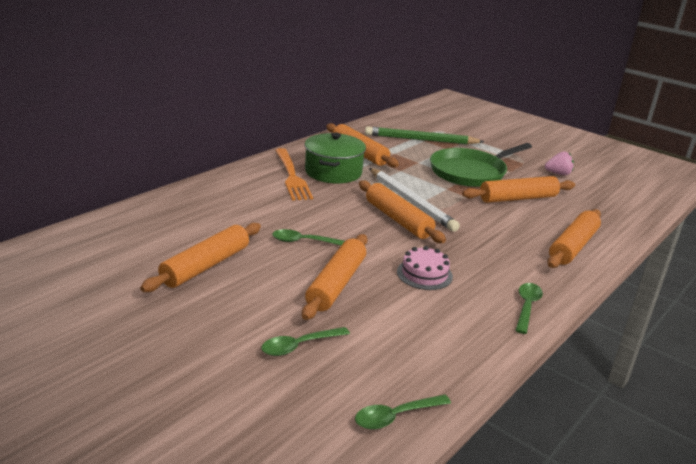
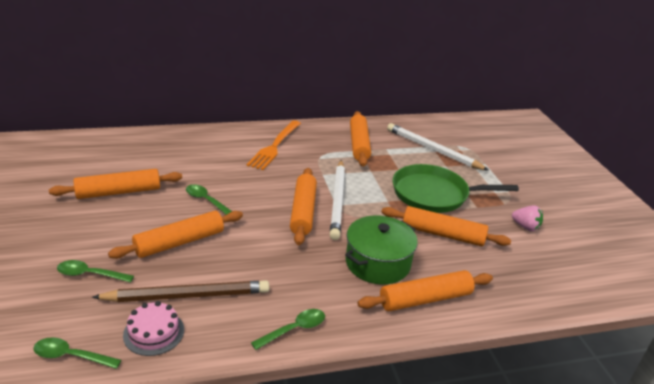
camera: 35 degrees right, 5 degrees up
green pot [305,133,366,183] -> green pot moved to [345,216,418,285]
green pencil [365,126,484,144] -> white pencil [387,123,489,171]
pink cake [397,246,453,290] -> pink cake moved to [123,301,184,356]
none -> brown pencil [92,280,269,302]

